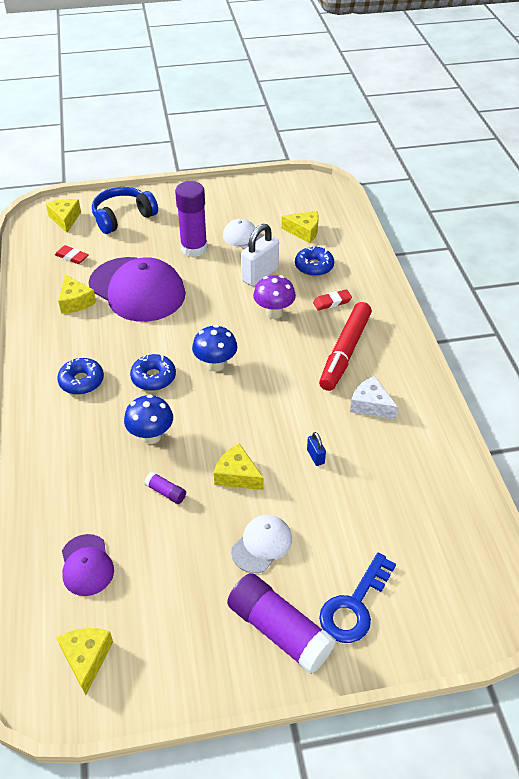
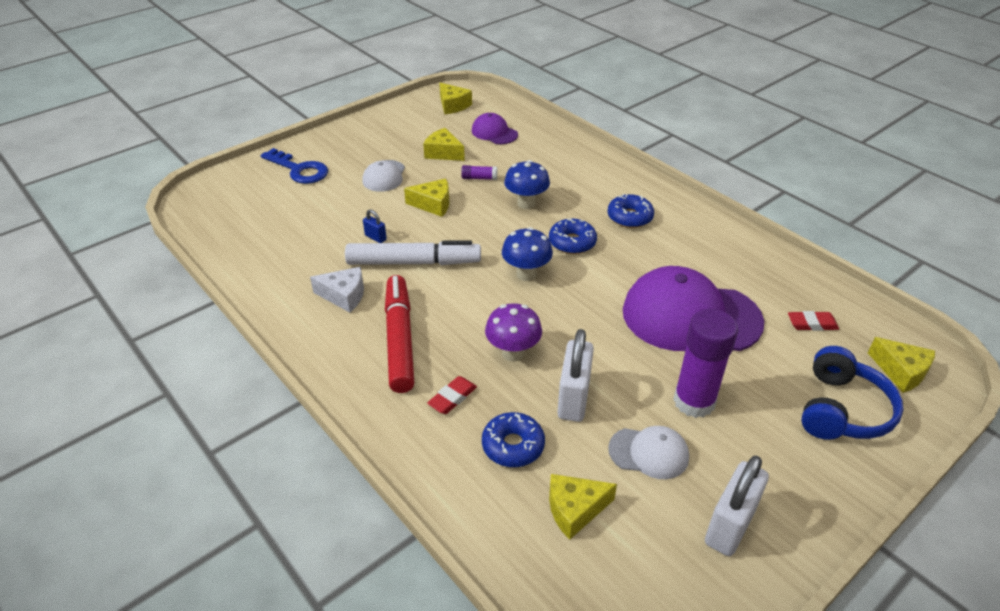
camera: 150 degrees right, 5 degrees down
yellow cheese [58,275,96,314] -> yellow cheese moved to [423,128,465,161]
purple glue stick [227,573,336,674] -> none
blue key [319,553,396,643] -> blue key turned 120 degrees clockwise [261,148,328,184]
none -> white marker [345,240,481,265]
none -> white padlock [705,455,769,556]

